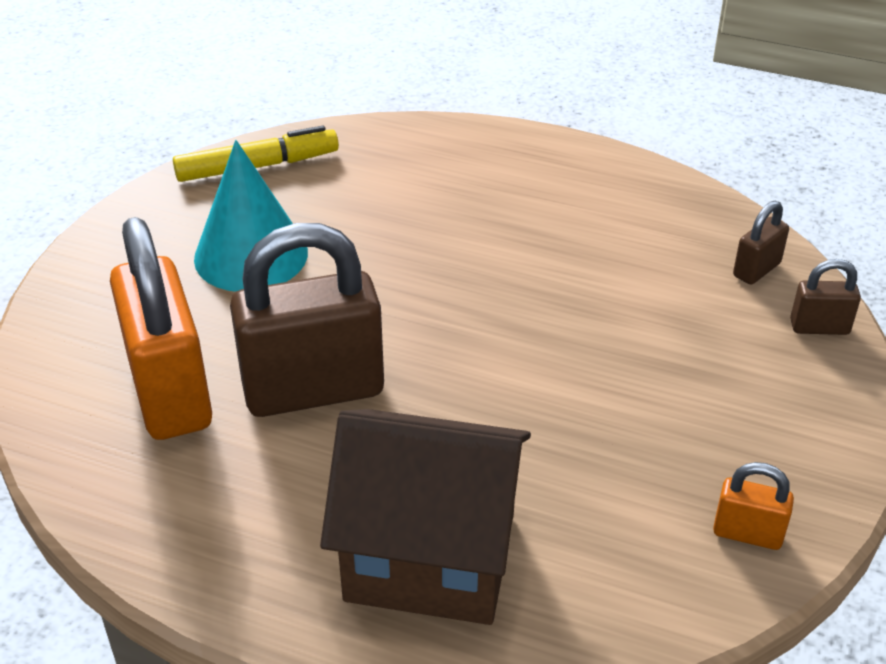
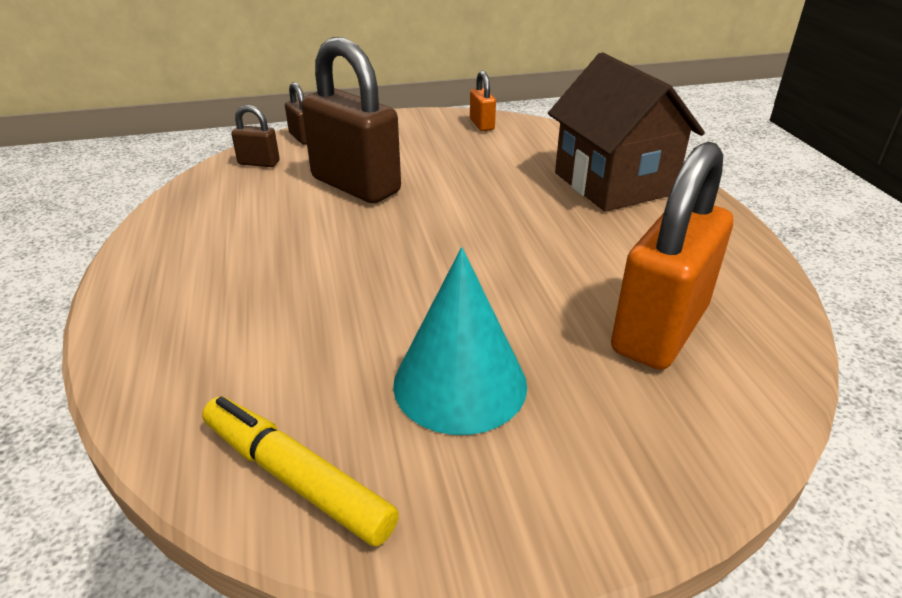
camera: 125 degrees left, 5 degrees down
brown padlock [230,223,384,417] -> brown padlock moved to [301,37,401,203]

